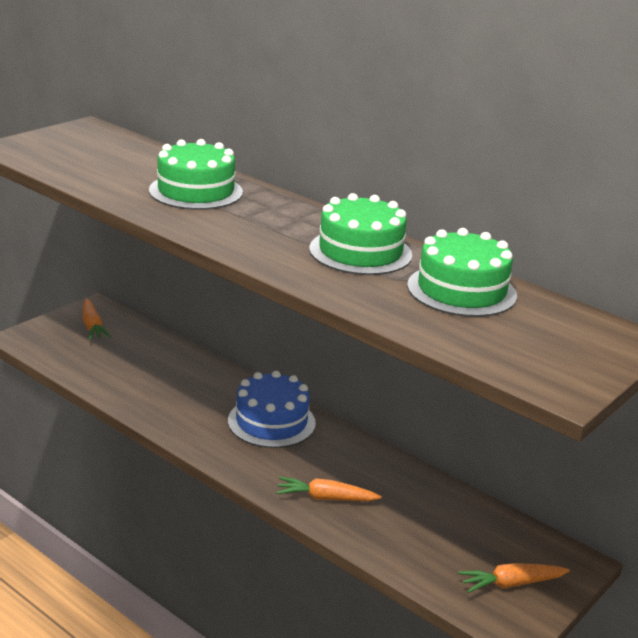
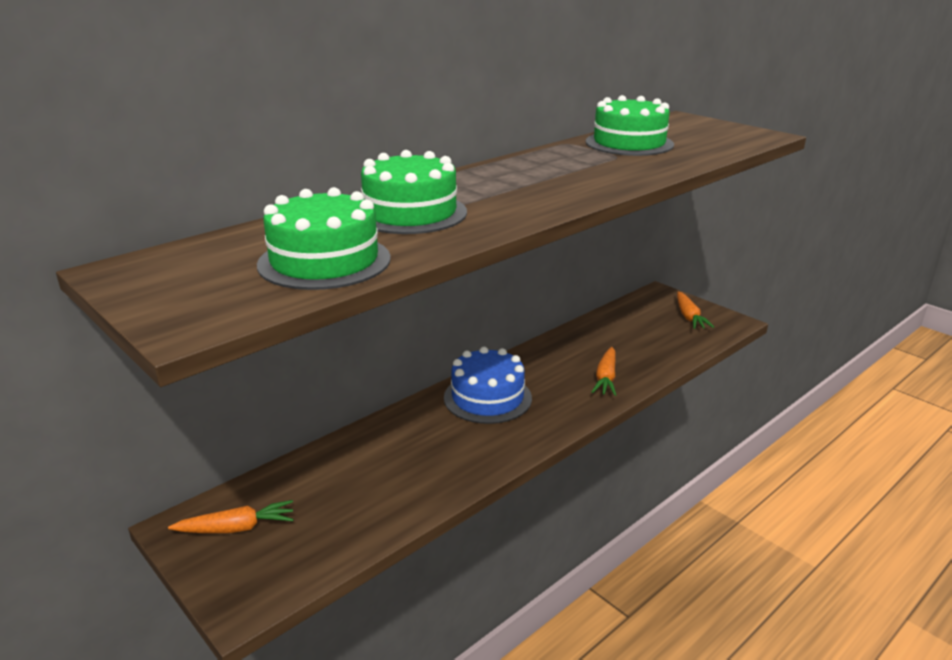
camera: 80 degrees left, 0 degrees up
green cake [309,193,412,275] -> green cake moved to [257,187,391,290]

